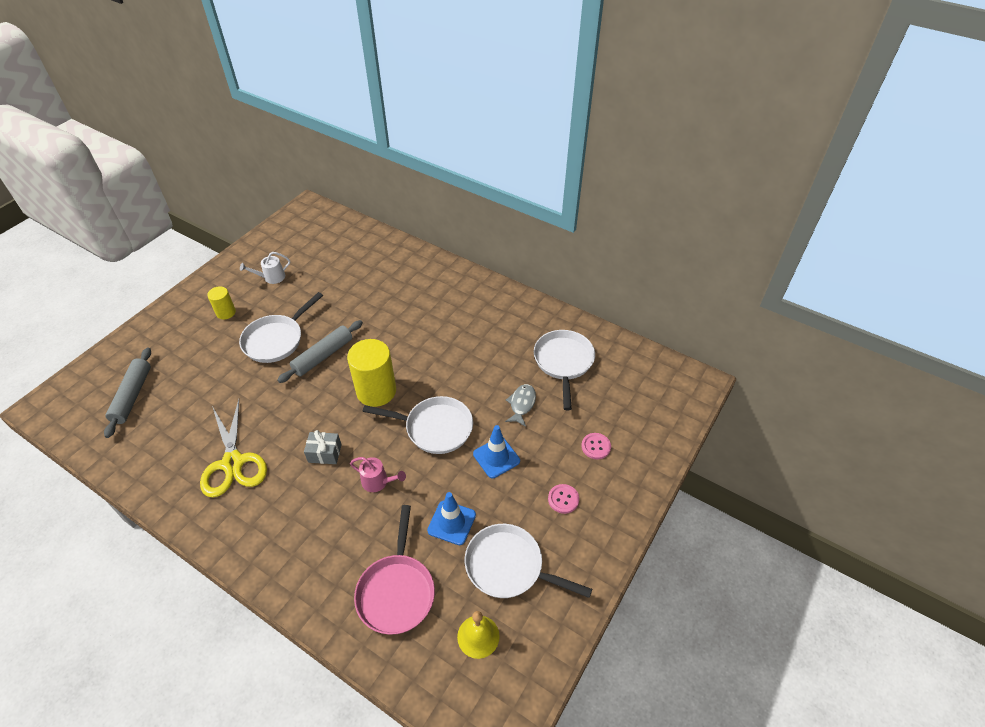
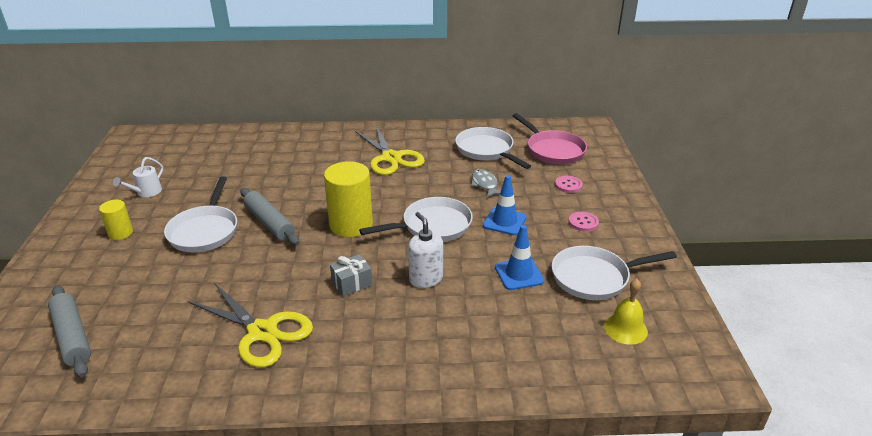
camera: 35 degrees left, 15 degrees down
grey rolling pin [277,320,363,383] -> grey rolling pin turned 45 degrees counterclockwise [241,188,299,245]
pink watering can [350,457,406,492] -> white soap dispenser [408,212,443,288]
pink pan [354,505,435,635] -> pink pan moved to [513,113,587,165]
none -> yellow scissors [355,126,425,175]

